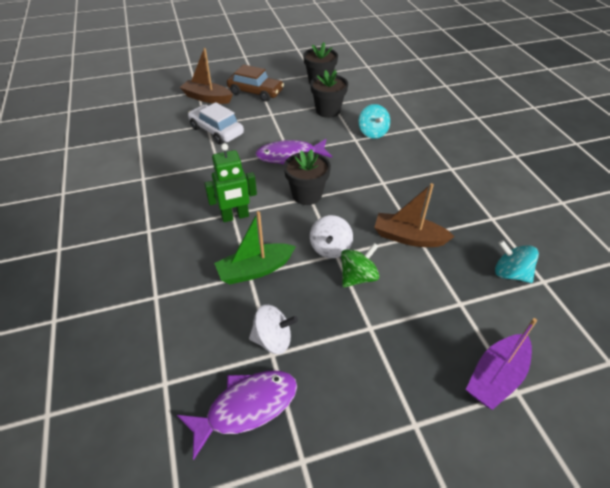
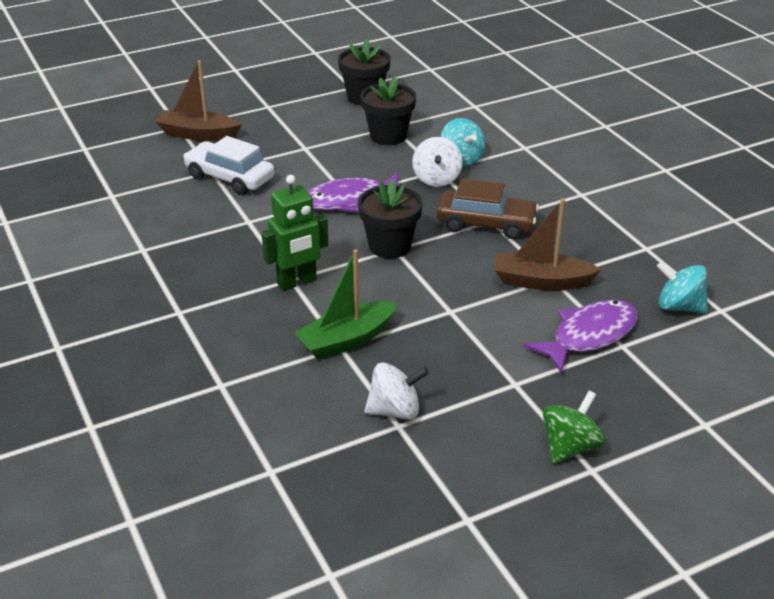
camera: 10 degrees left, 10 degrees down
purple fish [177,371,297,460] -> purple fish moved to [524,299,638,373]
brown car [227,64,284,102] -> brown car moved to [437,179,539,239]
white spinning top [310,215,353,258] -> white spinning top moved to [412,137,463,187]
green spinning top [341,243,379,287] -> green spinning top moved to [543,391,605,464]
purple boat [466,318,537,410] -> none

